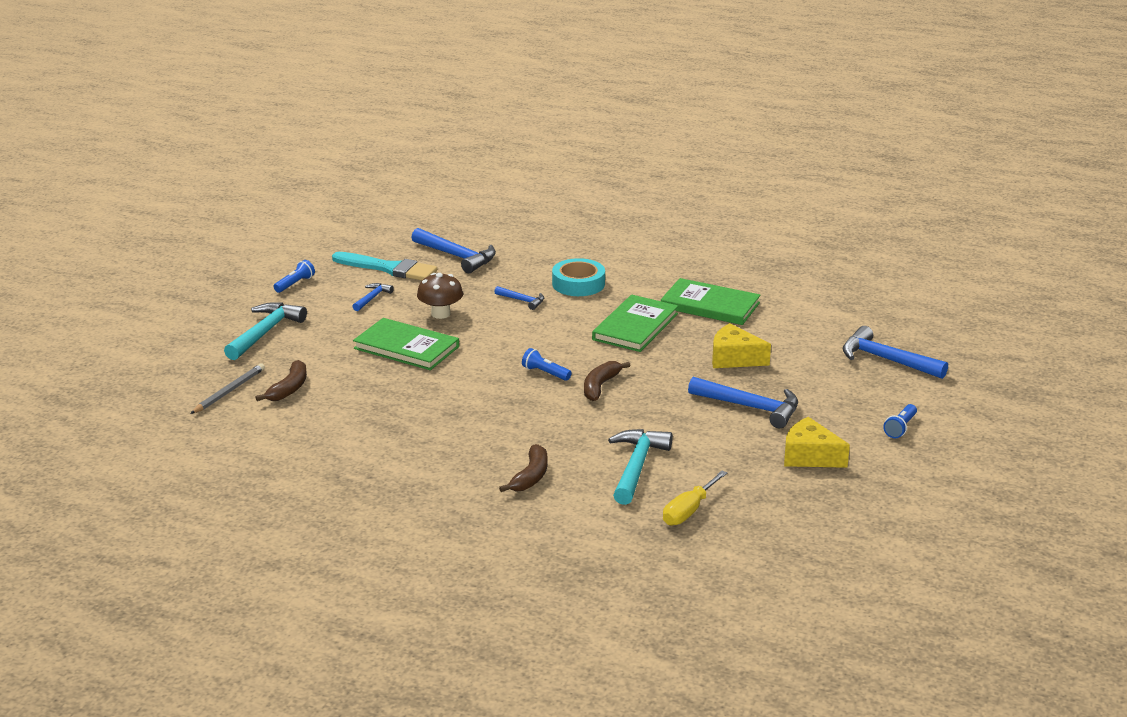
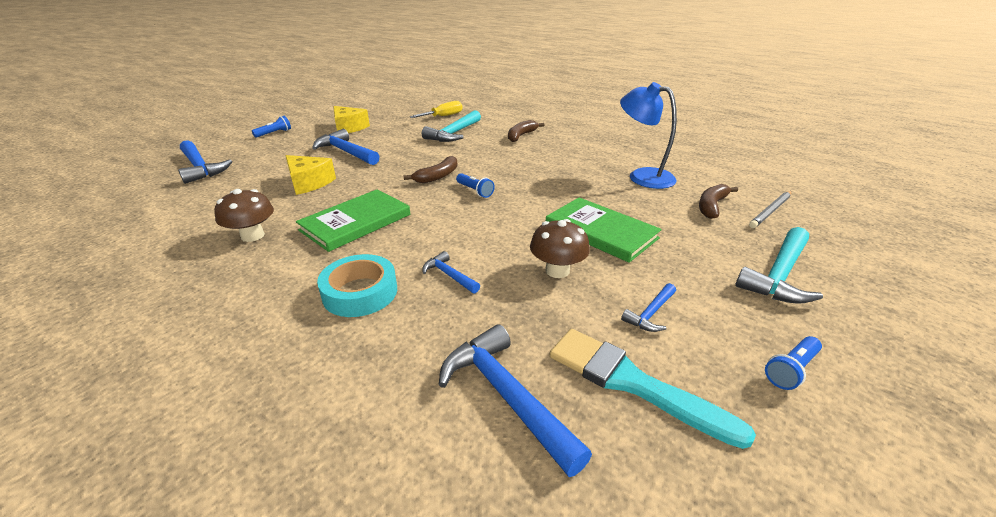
camera: 165 degrees left, 5 degrees up
green book [661,278,760,325] -> brown mushroom [215,189,274,242]
none -> blue lamp [620,82,677,189]

